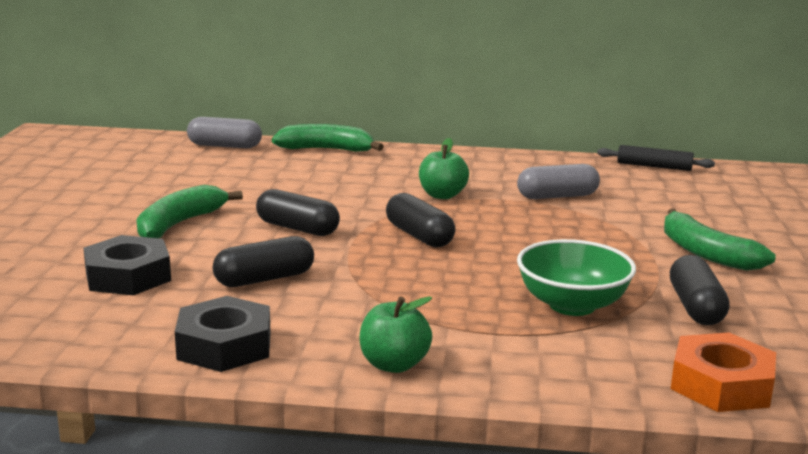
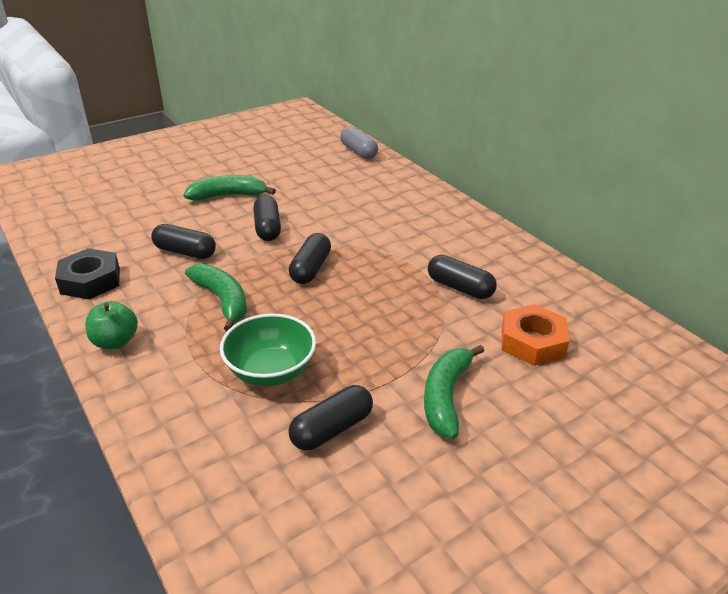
camera: 50 degrees right, 15 degrees up
black nut [83,235,171,295] -> none
green banana [272,124,384,152] -> green banana moved to [185,264,247,332]
green apple [419,138,469,199] -> none
grey capsule [517,164,600,199] -> black capsule [428,255,497,299]
black rolling pin [597,145,715,171] -> none
orange nut [671,333,776,412] -> orange nut moved to [502,304,570,366]

